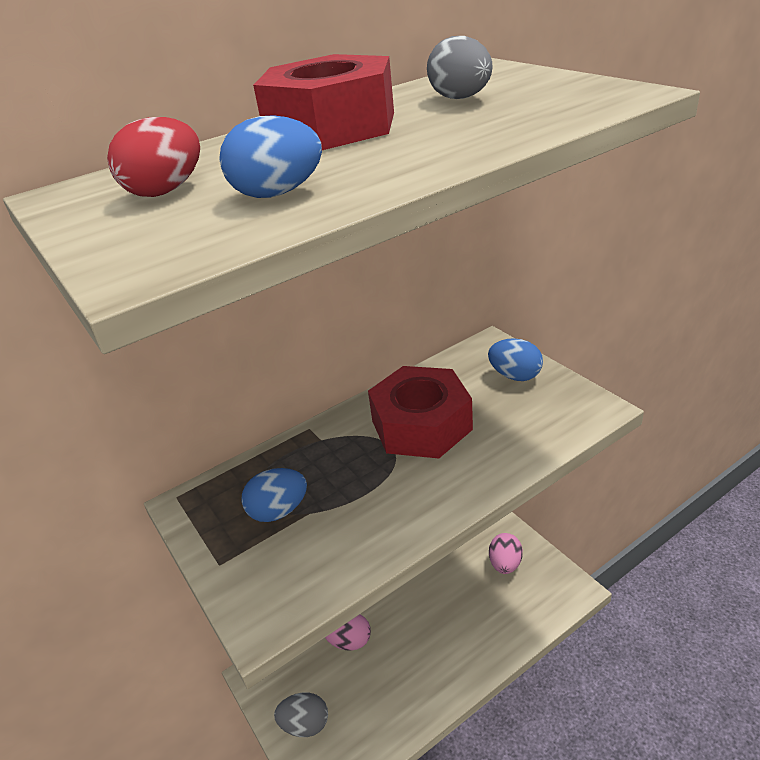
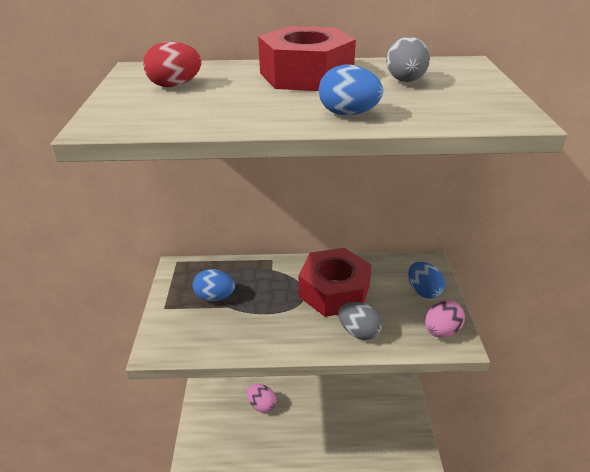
camera: 30 degrees right, 0 degrees up
blue egg [219,115,322,198] -> blue egg moved to [319,65,383,116]
grey egg [274,692,328,737] -> grey egg moved to [338,302,382,340]
pink egg [489,533,523,574] -> pink egg moved to [425,300,465,338]

